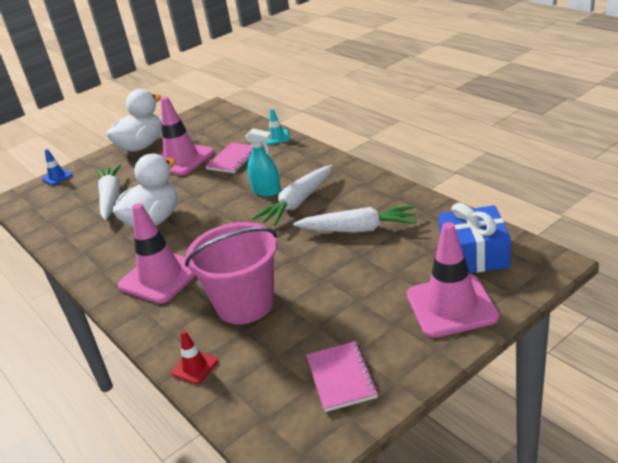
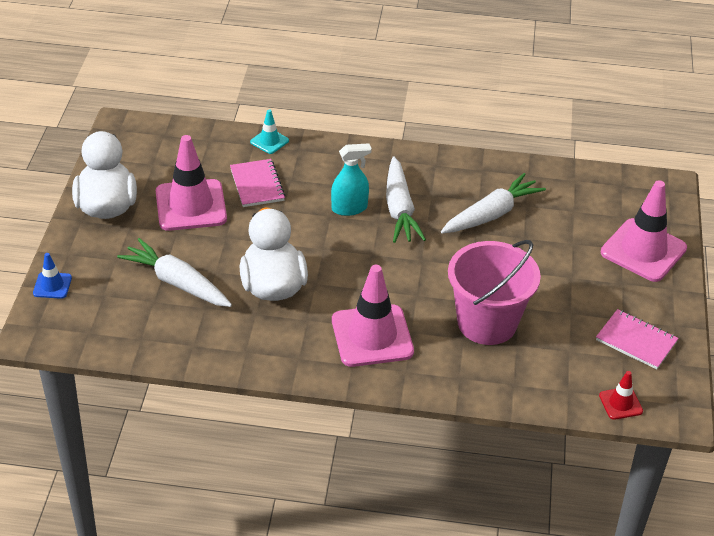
camera: 50 degrees left, 10 degrees up
red traffic cone [171,330,218,384] -> red traffic cone moved to [599,371,643,420]
blue gift [439,202,511,273] -> none

